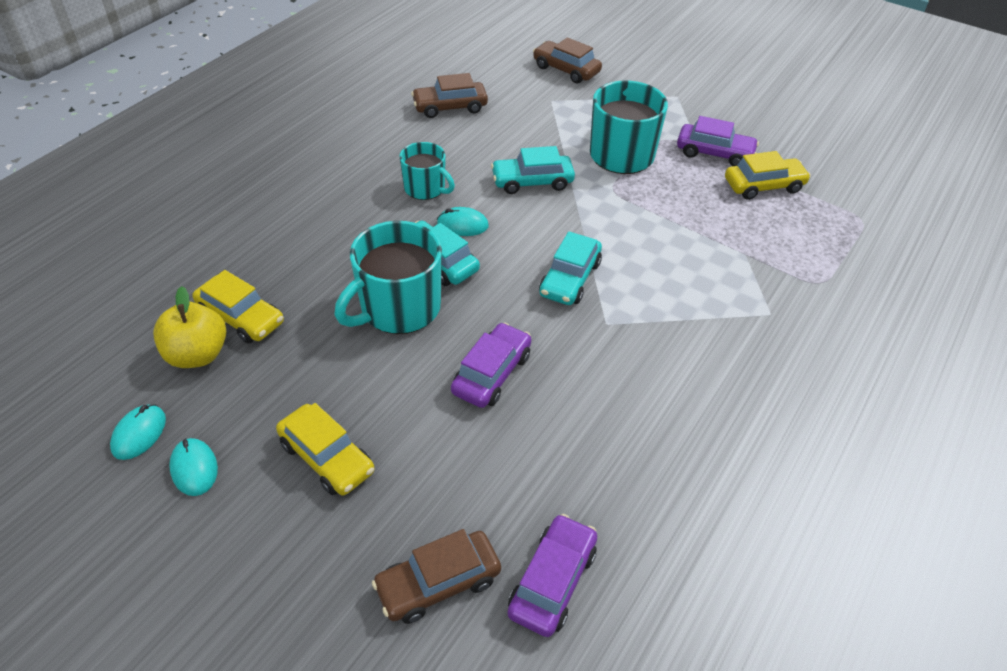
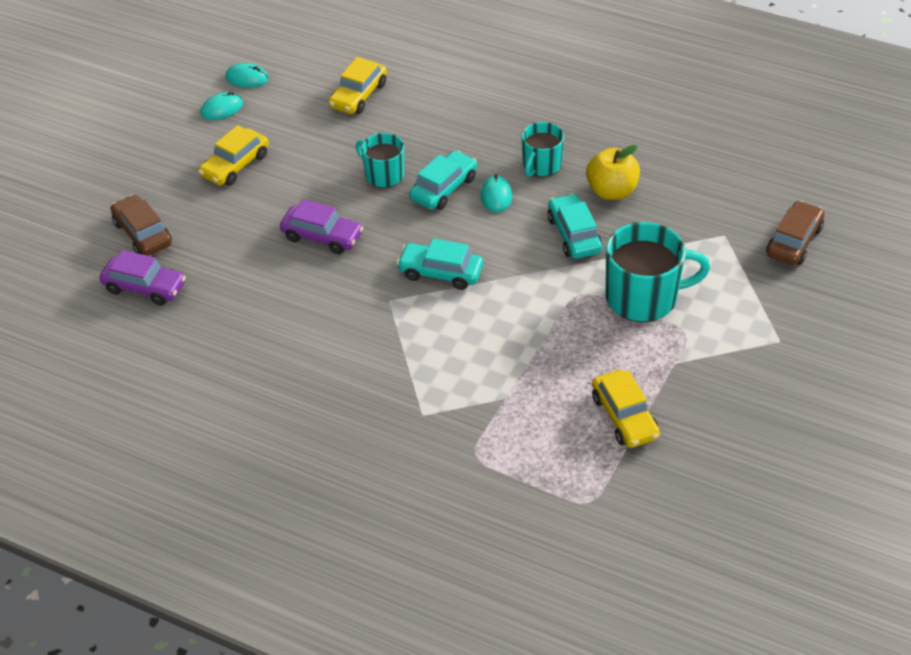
camera: 85 degrees right, 0 degrees up
yellow apple [153,286,226,368] -> yellow apple moved to [586,145,640,200]
turquoise mug [335,221,442,334] -> turquoise mug [355,133,404,188], size x0.60
brown car [411,73,488,118] -> none
purple car [677,116,759,166] -> none

